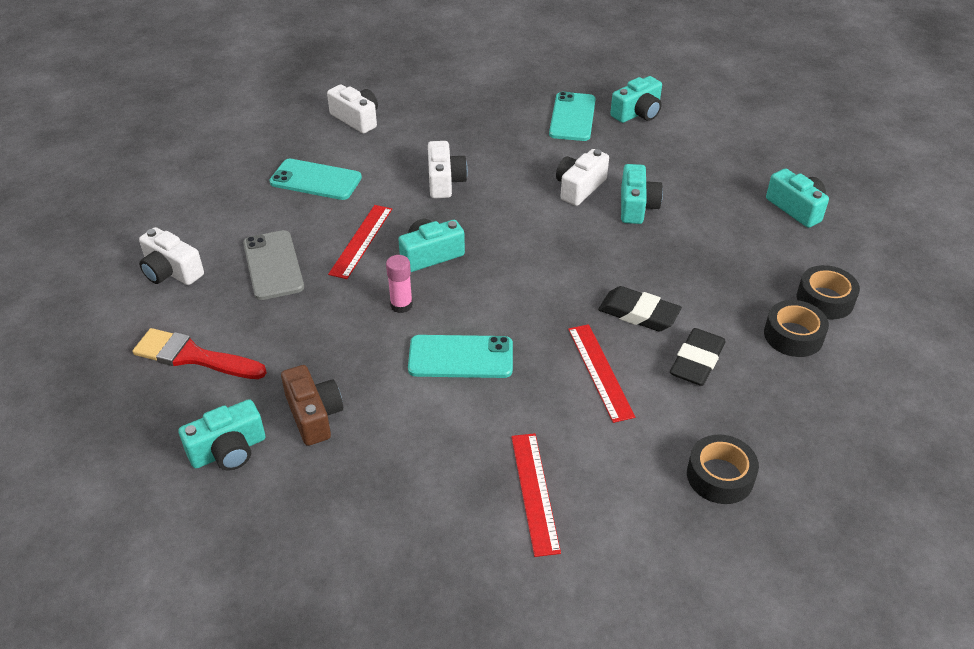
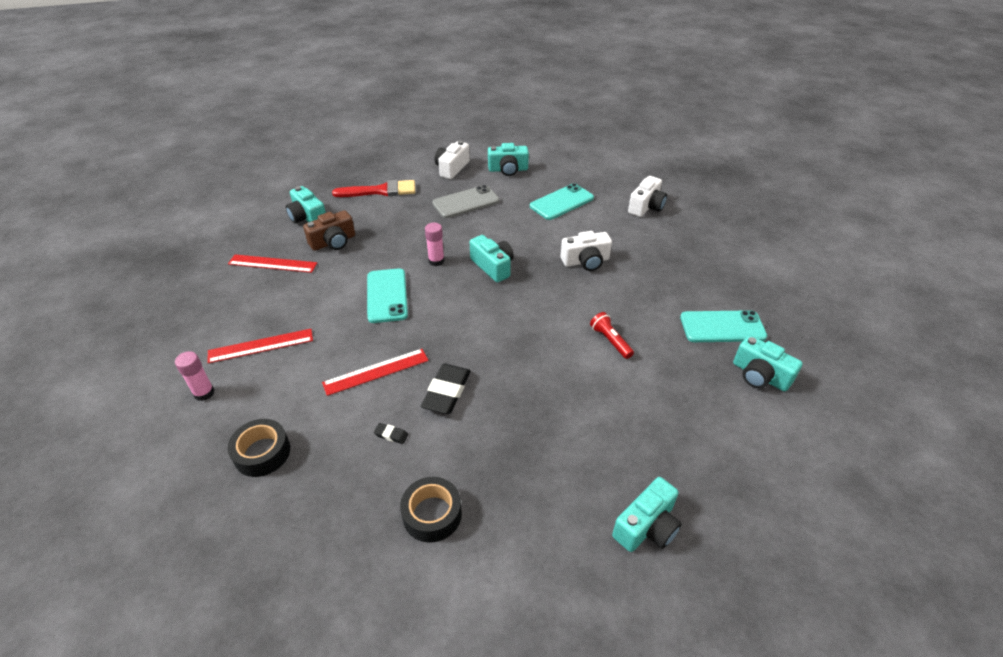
camera: 80 degrees right, 0 degrees up
red brush [133,328,267,379] -> red brush turned 75 degrees clockwise [332,180,415,197]
turquoise phone [269,159,362,200] -> turquoise phone turned 45 degrees clockwise [530,183,594,220]
red ruler [328,205,392,279] -> red ruler moved to [228,254,317,273]
white camera [556,149,609,206] -> red flashlight [590,312,634,359]
turquoise camera [621,164,663,224] -> turquoise camera moved to [488,143,529,176]
black eraser [670,328,726,386] -> black eraser [374,423,408,444], size x0.45
black tape [797,265,860,319] -> none
none -> pink glue stick [175,351,215,401]

